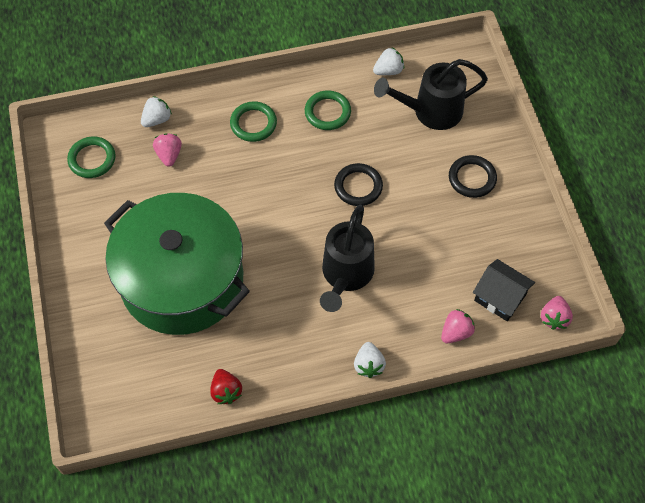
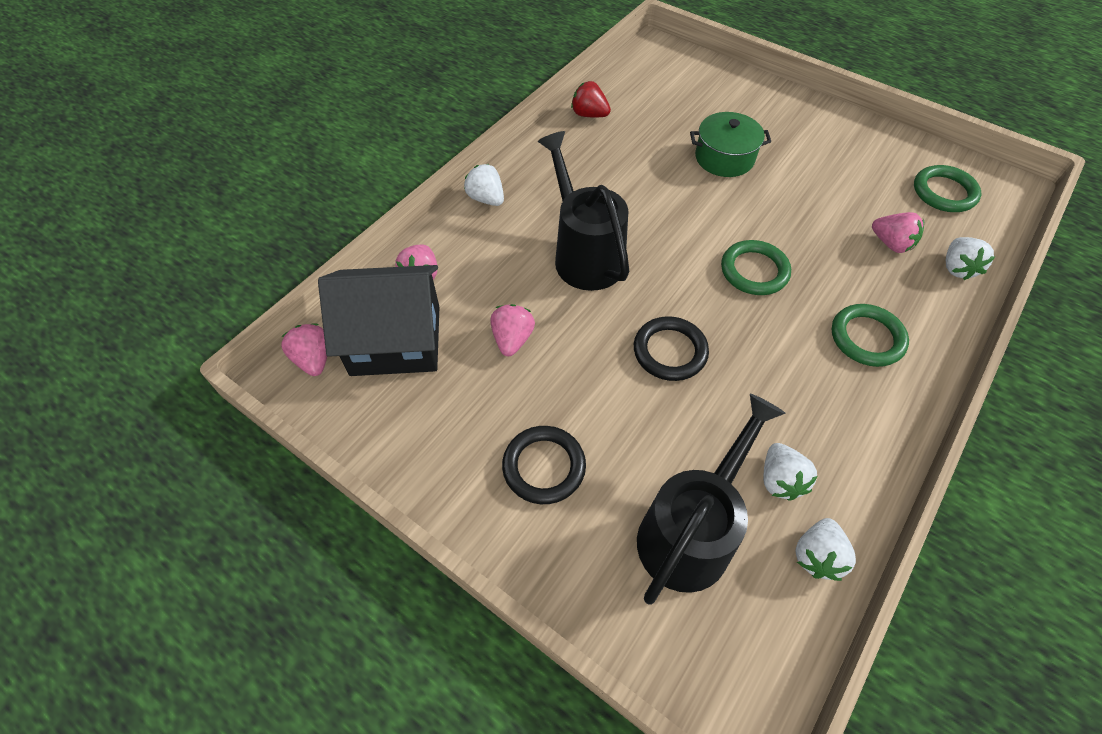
camera: 140 degrees right, 5 degrees down
green pot [104,193,250,335] -> green pot [690,112,771,177], size x0.41
green ring [305,90,351,130] -> green ring moved to [721,240,791,295]
black house [473,259,535,321] -> black house [318,265,439,376], size x1.52
none -> pink strawberry [490,304,535,356]
none -> white strawberry [763,443,818,501]

